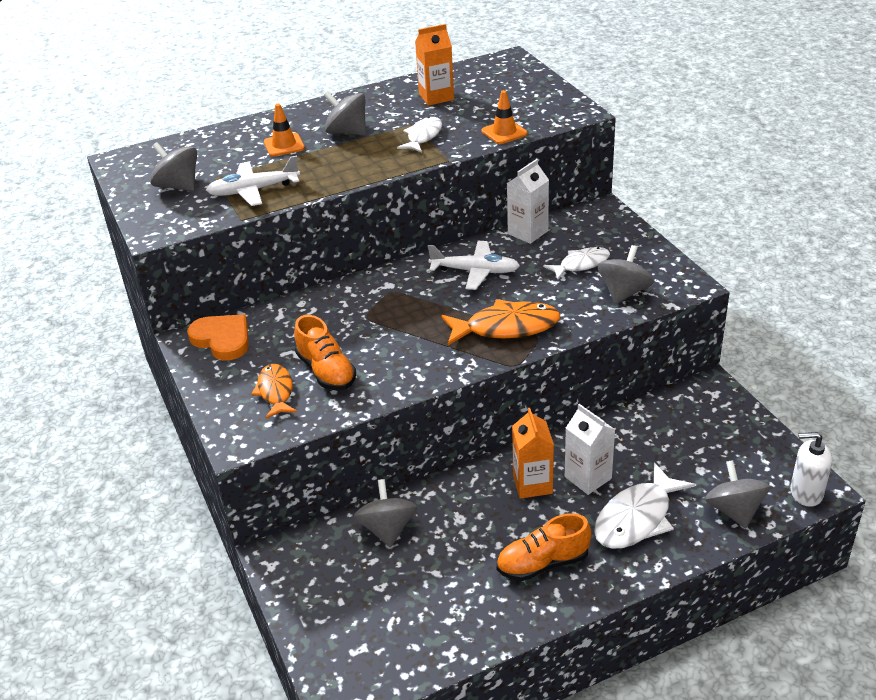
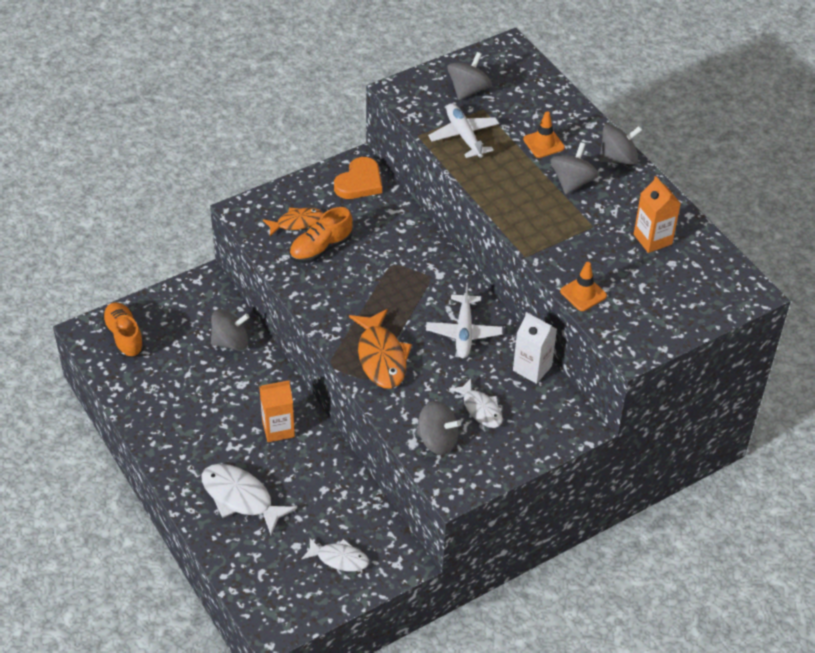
camera: 80 degrees right, 10 degrees up
white fish [397,117,442,153] -> white fish moved to [301,538,369,572]
orange shoe [496,513,592,581] -> orange shoe moved to [102,302,145,358]
white carton [565,404,615,495] -> none
grey spinning top [705,460,770,528] -> grey spinning top moved to [599,124,642,165]
white soap dispenser [790,432,832,507] -> none

